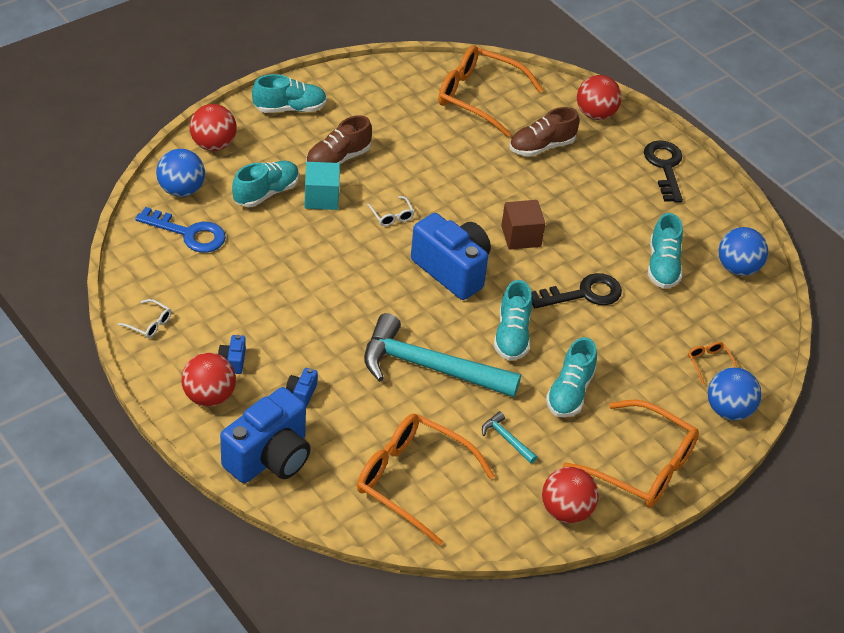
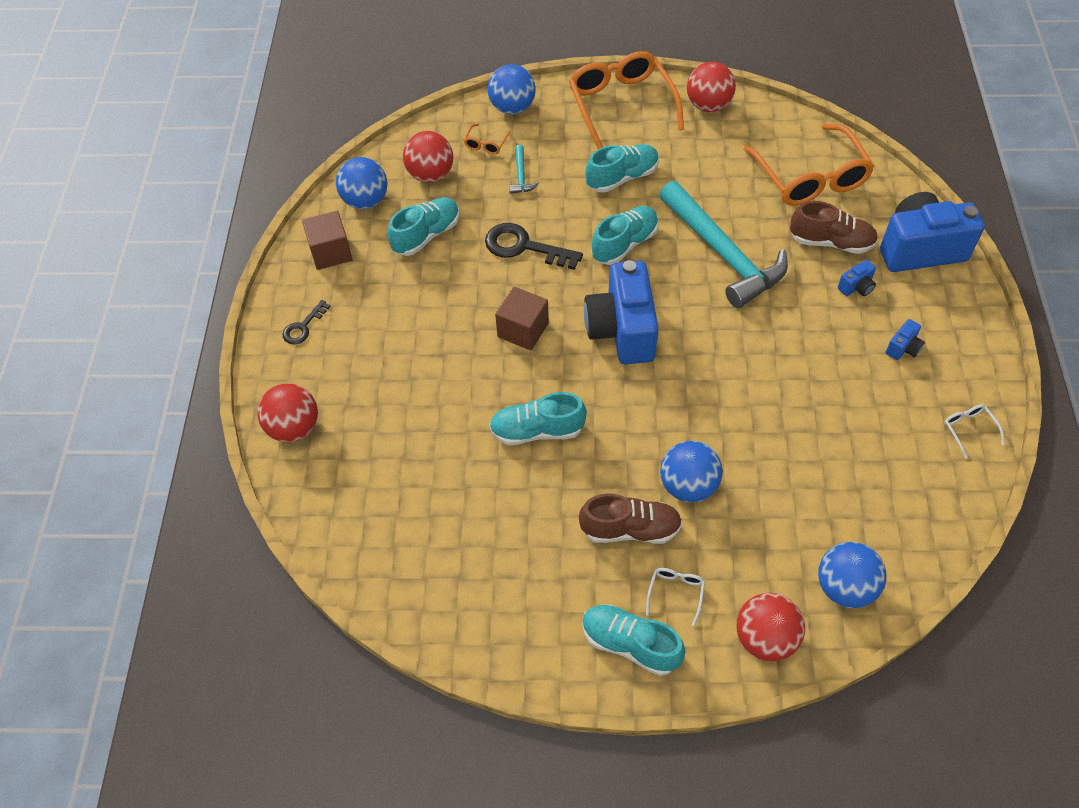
camera: 135 degrees left, 10 degrees up
blue key [135,207,226,253] -> none
red ball [181,353,236,407] -> red ball moved to [403,131,453,183]
turquoise shoe [232,161,299,207] -> turquoise shoe moved to [489,392,587,445]
turquoise cube [304,162,340,210] -> blue ball [660,441,723,503]
white glasses [367,196,414,226] -> white glasses moved to [646,568,705,627]
orange glasses [438,45,543,137] -> none
turquoise hammer [482,411,537,464] -> turquoise hammer moved to [509,145,539,194]
brown shoe [509,107,579,157] -> brown shoe moved to [790,201,878,254]
black key [644,140,683,203] -> black key [283,300,331,344], size x0.57
none -> brown cube [302,211,353,270]

